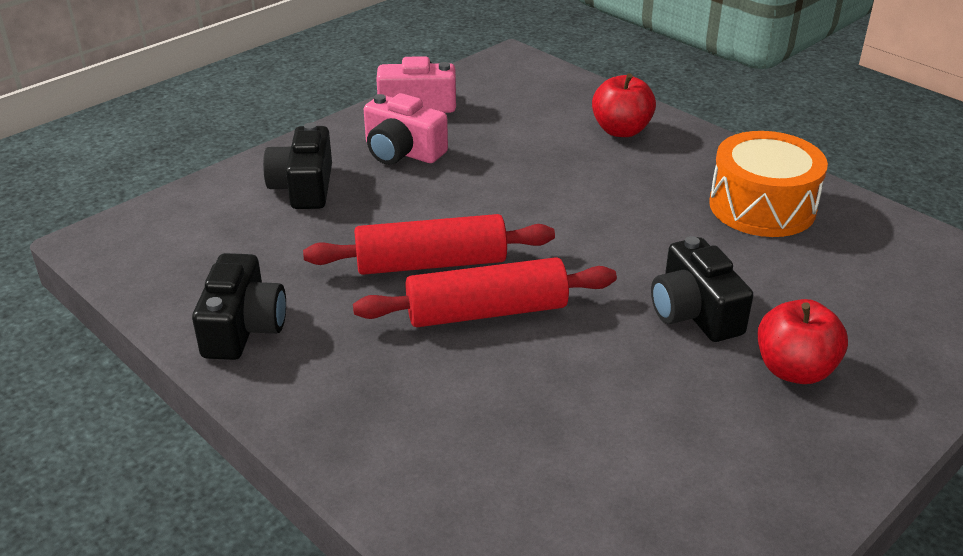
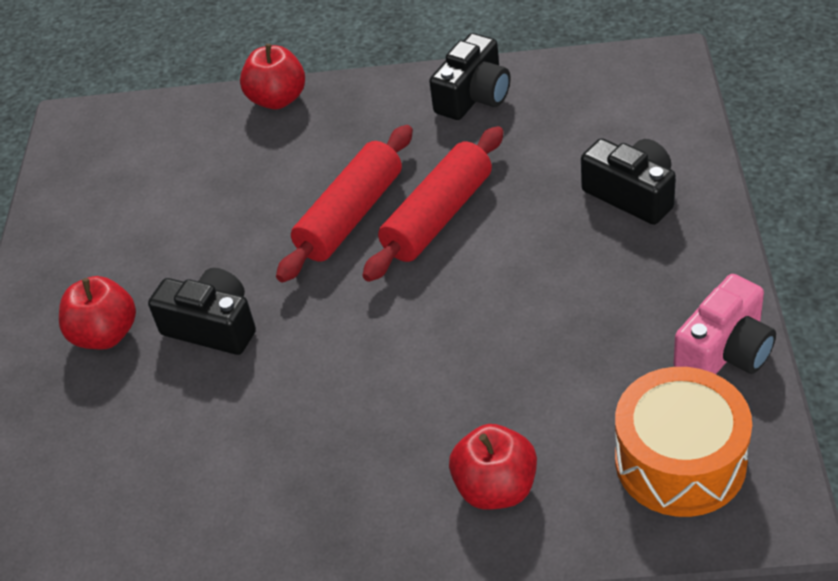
camera: 140 degrees right, 10 degrees up
black camera [192,253,286,360] -> black camera turned 105 degrees counterclockwise [429,33,510,120]
pink camera [364,93,448,165] -> none
orange drum [709,131,828,237] -> orange drum moved to [615,367,752,517]
none -> red apple [240,44,305,109]

